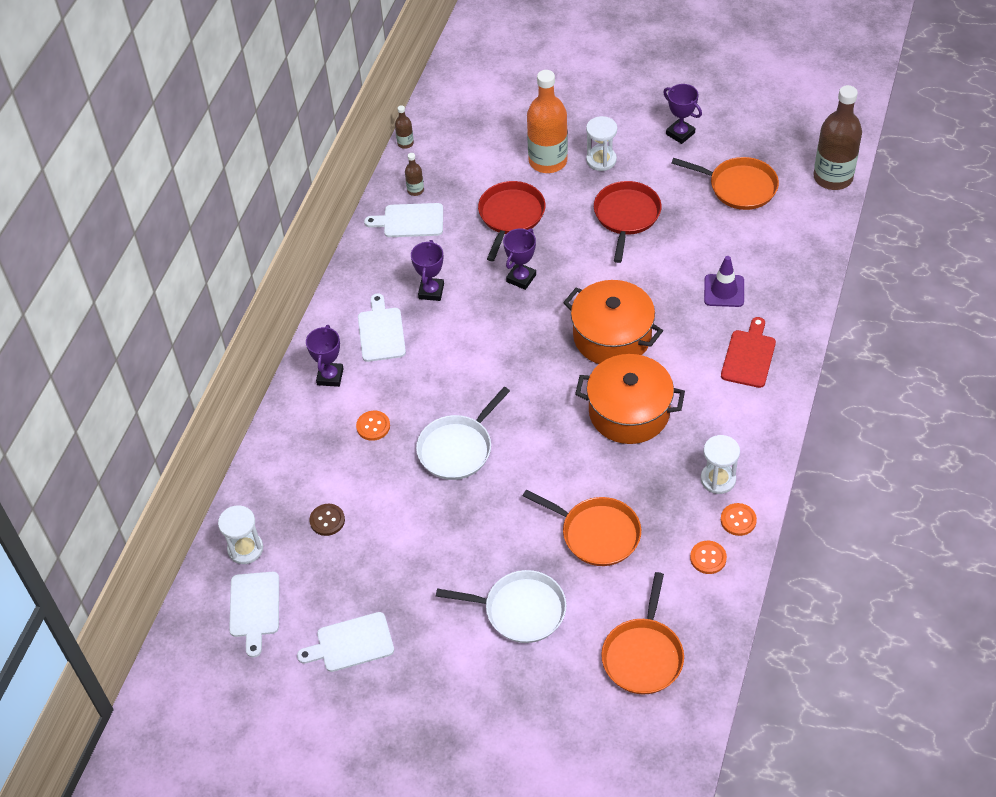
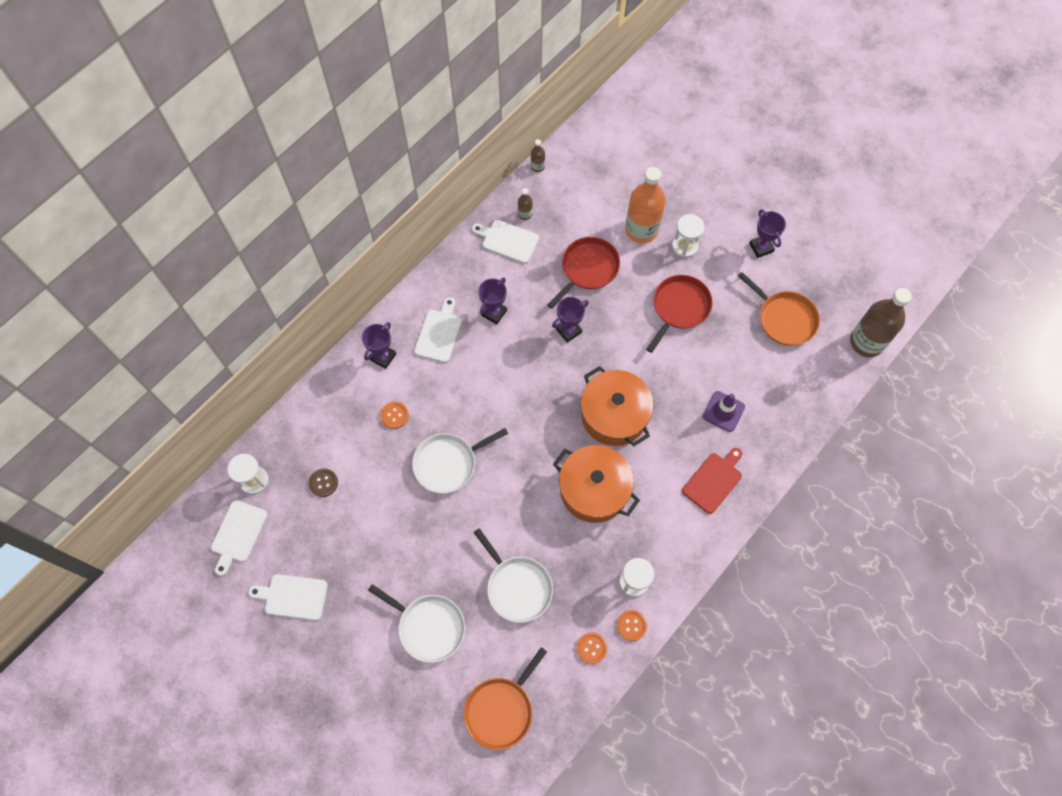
camera: 20 degrees right, 15 degrees up
orange pan [523,489,641,566] -> white pan [473,528,553,623]

